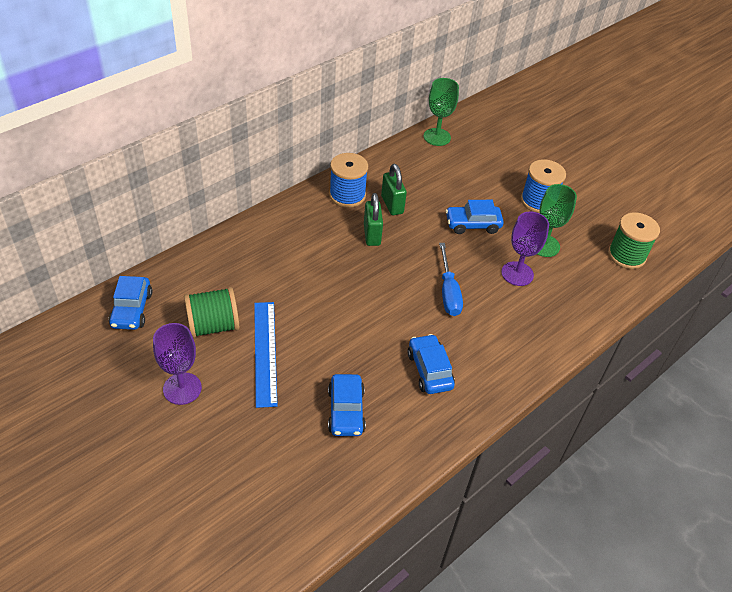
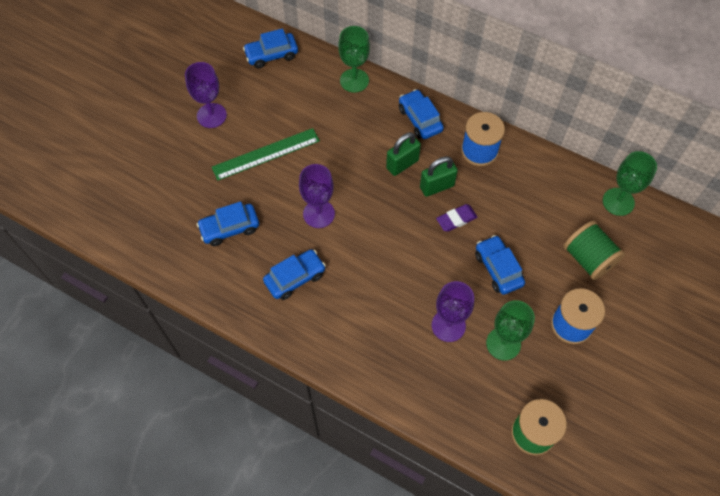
camera: 75 degrees right, 15 degrees up
green spool [184,287,239,338] -> green spool moved to [563,221,625,280]
blue ruler [254,302,278,408] -> green ruler [212,128,320,181]
green padlock [381,164,407,215] -> green padlock moved to [386,132,421,176]
blue screwdriver [439,243,463,316] -> none
none -> purple goblet [299,164,335,228]
none -> green goblet [338,26,370,93]
none -> blue car [399,89,444,139]
none -> purple eraser [436,204,478,232]

